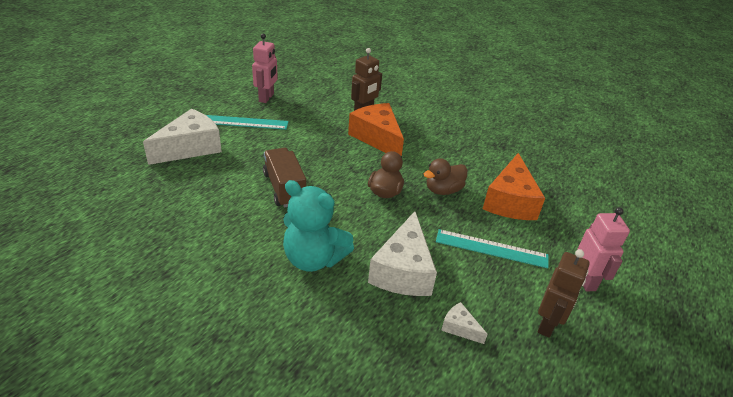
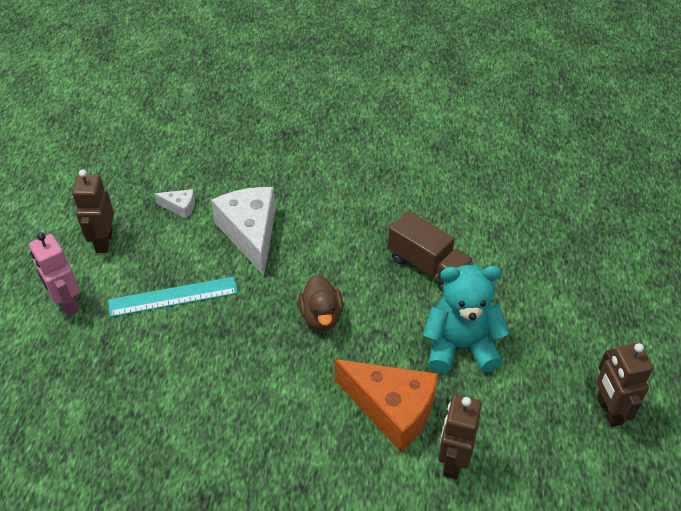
camera: 155 degrees right, 10 degrees up
white cheese [143,109,222,165] -> none
turquoise ruler [206,115,289,130] -> none
pink robot [252,34,278,103] -> brown robot [596,343,653,427]
turquoise teddy bear [283,180,354,272] -> turquoise teddy bear moved to [423,265,509,373]
brown duck [423,158,468,195] -> none
orange cheese [483,153,545,220] -> none

